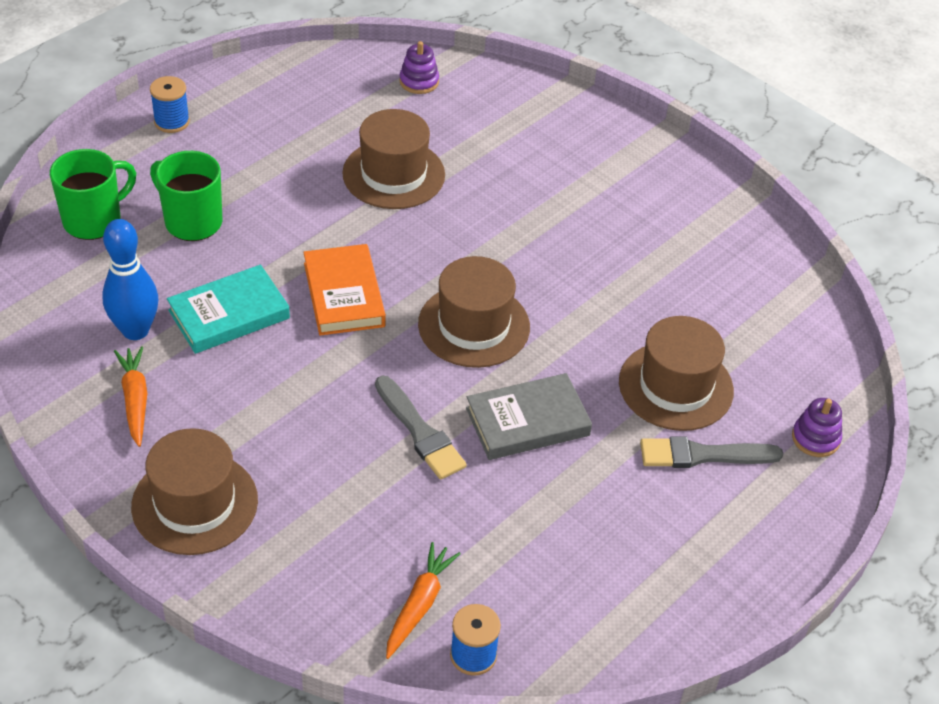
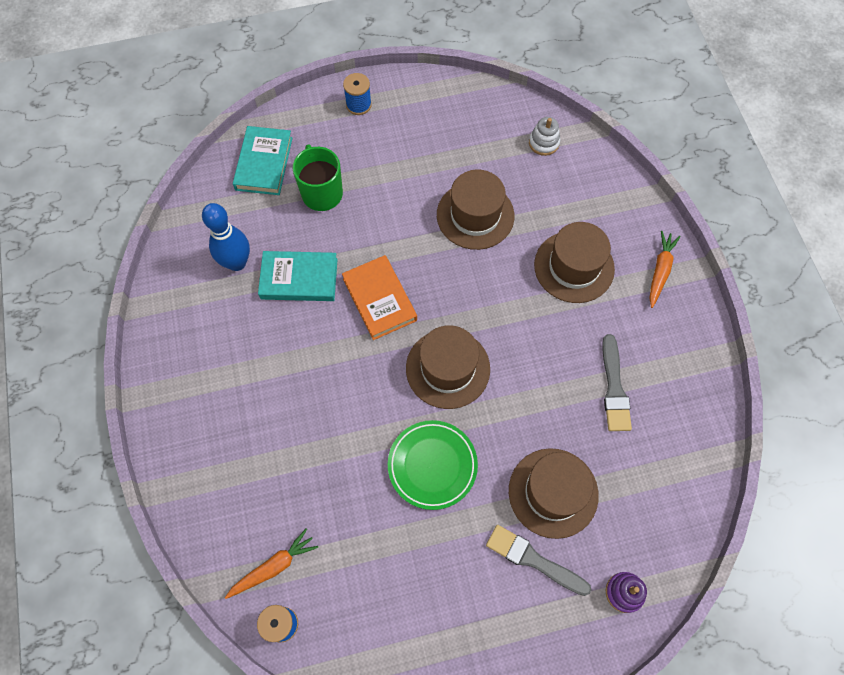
camera: 35 degrees right, 20 degrees up
green mug [50,149,136,240] -> turquoise book [233,126,293,195]
orange carrot [114,346,147,447] -> orange carrot moved to [649,231,681,308]
brown hat [131,428,258,555] -> brown hat moved to [534,222,615,303]
orange book [303,244,386,336] -> orange book turned 45 degrees counterclockwise [342,255,417,340]
grey brush [375,376,467,480] -> grey brush moved to [602,334,632,431]
purple stacking toy [399,41,439,94] -> white stacking toy [529,117,560,156]
grey book [466,373,592,460] -> green plate [388,420,478,510]

